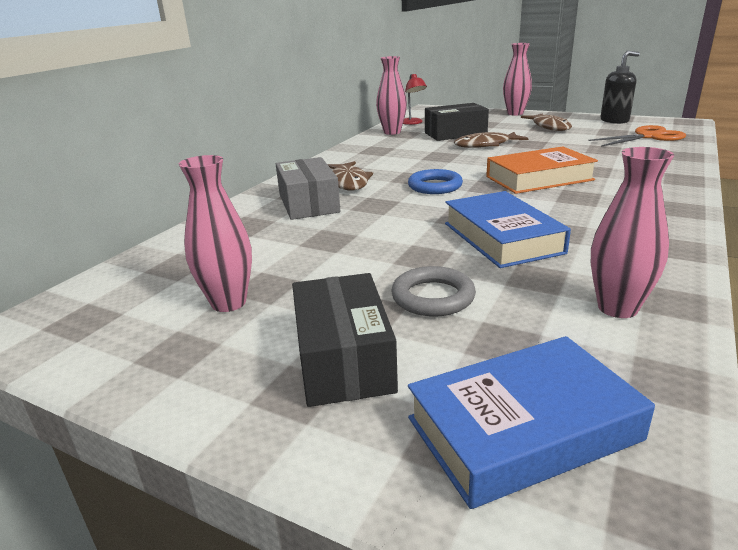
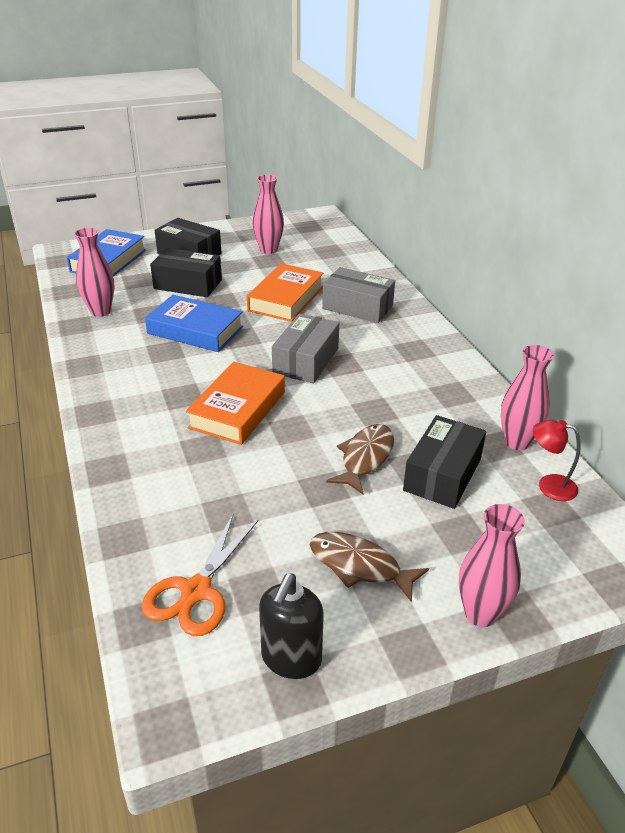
camera: 130 degrees right, 10 degrees up
brown fish [327,161,373,191] -> none
grey ring [391,266,476,317] -> black box [150,248,222,297]
blue ring [408,169,463,194] -> grey box [272,313,339,384]
none -> orange book [247,263,324,322]

